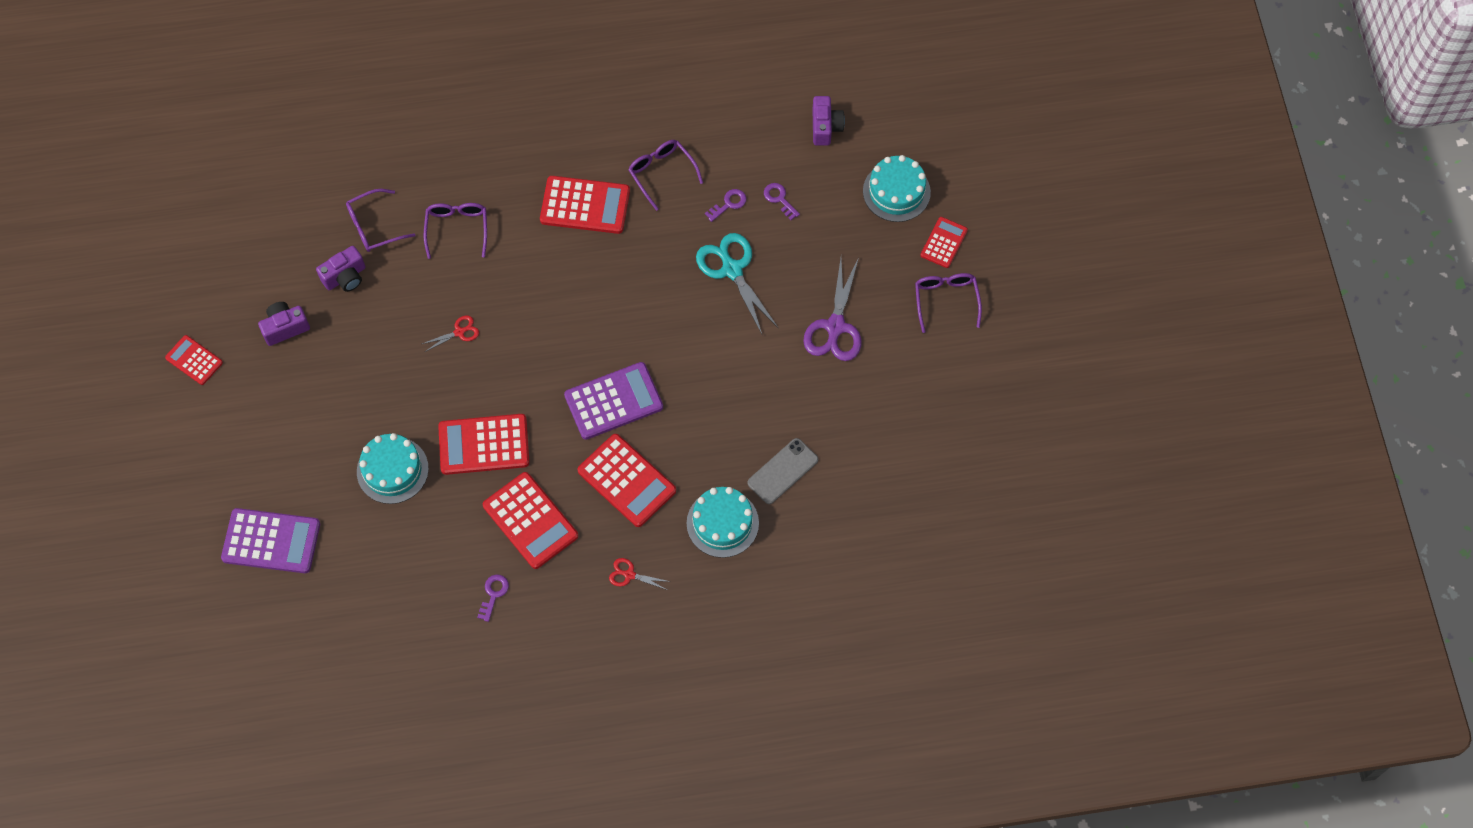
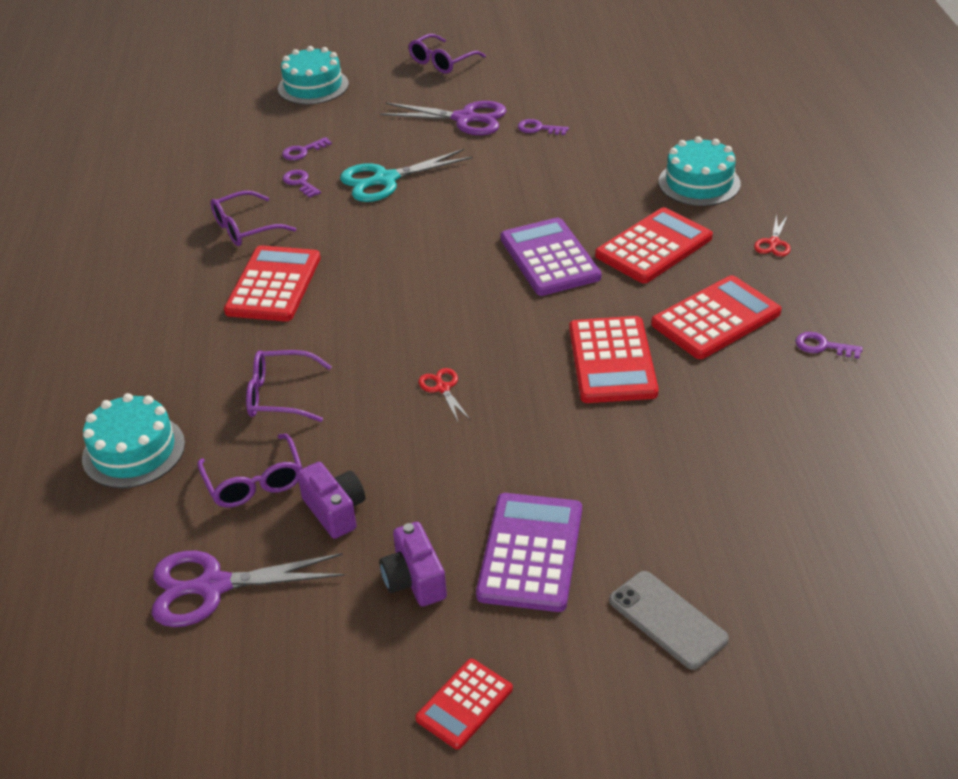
camera: 85 degrees left, 25 degrees down
purple calculator [221,508,320,573] -> purple calculator moved to [476,493,582,612]
turquoise cake [357,433,429,504] -> turquoise cake moved to [82,393,185,488]
grey phone [747,438,818,504] -> grey phone moved to [609,571,729,670]
purple camera [813,96,845,146] -> none
purple glasses [915,273,982,333] -> purple glasses turned 45 degrees counterclockwise [408,34,486,74]
red calculator [921,217,968,268] -> none
none -> purple scissors [152,551,345,627]
none -> purple key [518,119,569,135]

